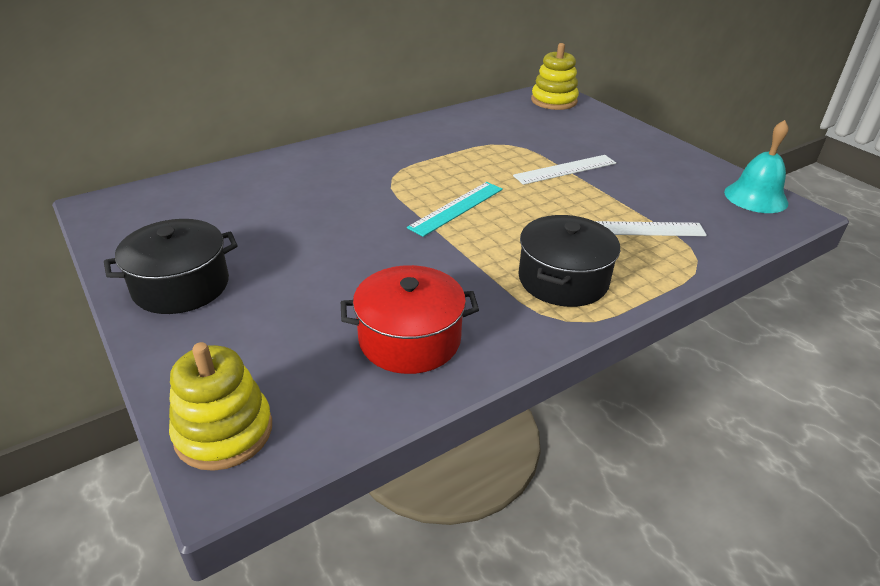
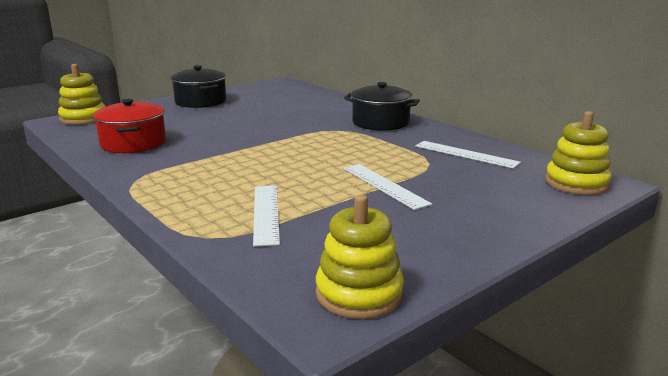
camera: 85 degrees right, 15 degrees down
turquoise ruler [407,182,503,237] -> none
black pot [518,215,620,307] -> black pot moved to [344,82,420,131]
turquoise bell [724,120,789,213] -> yellow stacking toy [316,195,404,319]
none -> white ruler [415,141,521,169]

